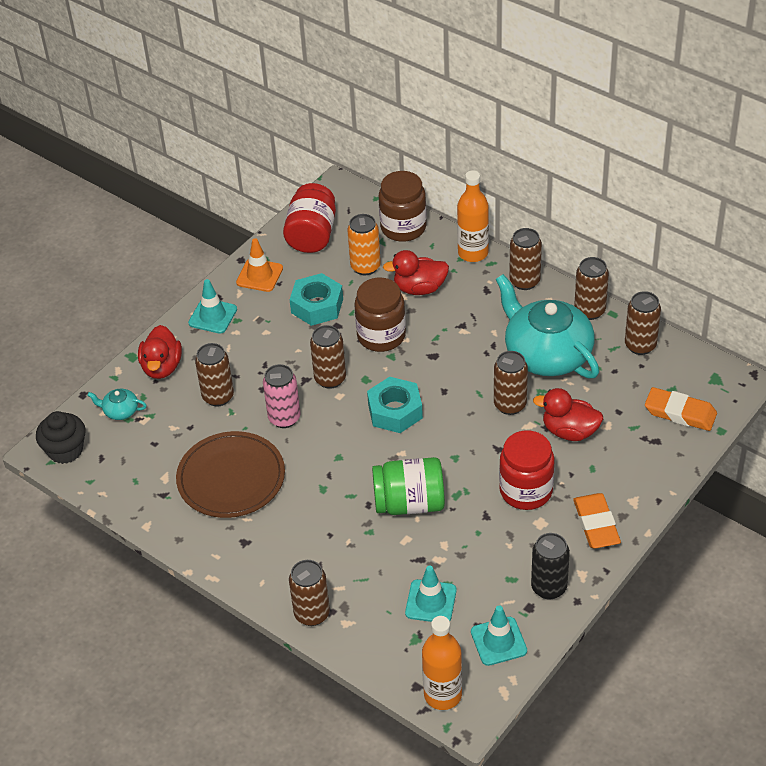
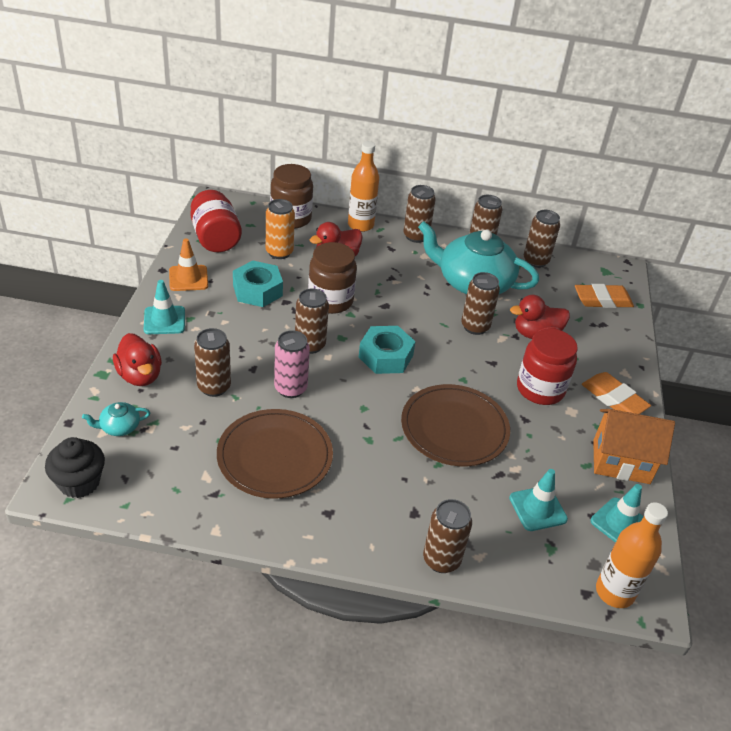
camera: 35 degrees left, 5 degrees down
green jar [372,457,445,515] -> brown plate [401,384,510,466]
black can [531,533,570,599] -> orange house [593,409,675,484]

